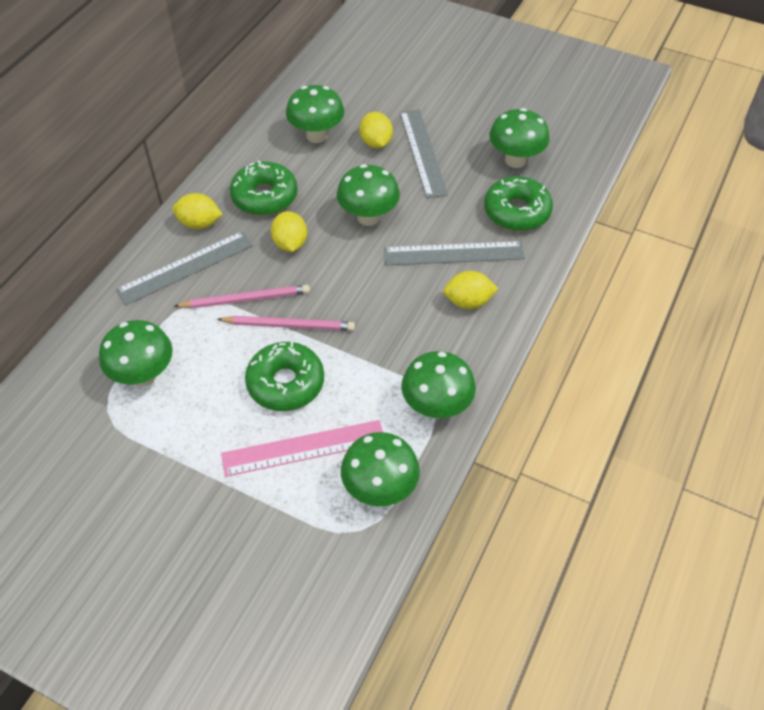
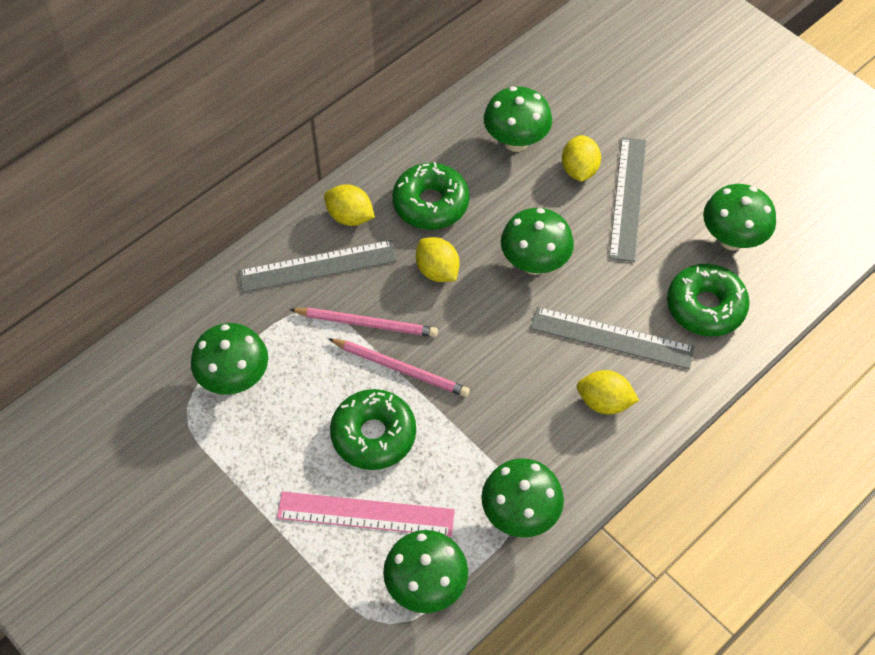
camera: 20 degrees right, 5 degrees up
yellow lemon [271,211,307,252] -> yellow lemon turned 45 degrees counterclockwise [416,237,460,282]

